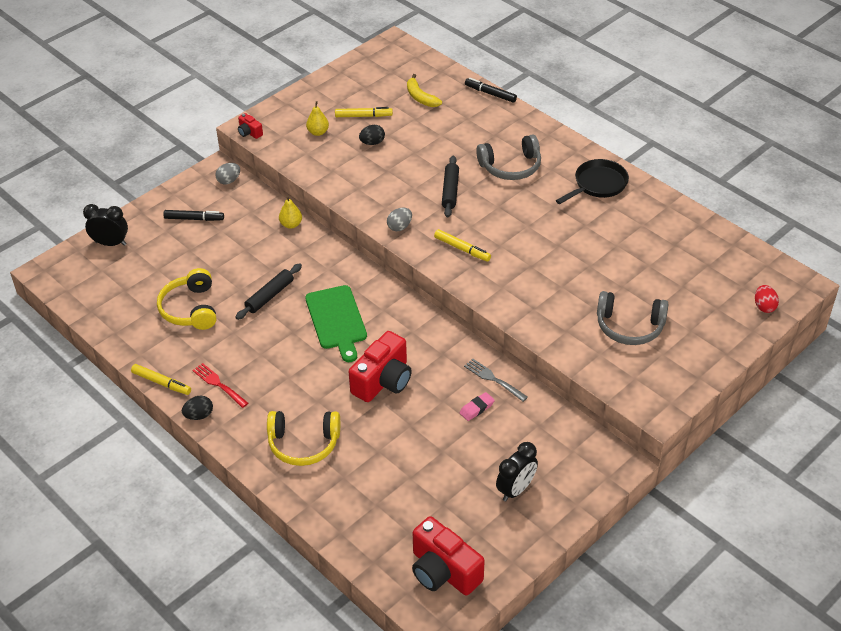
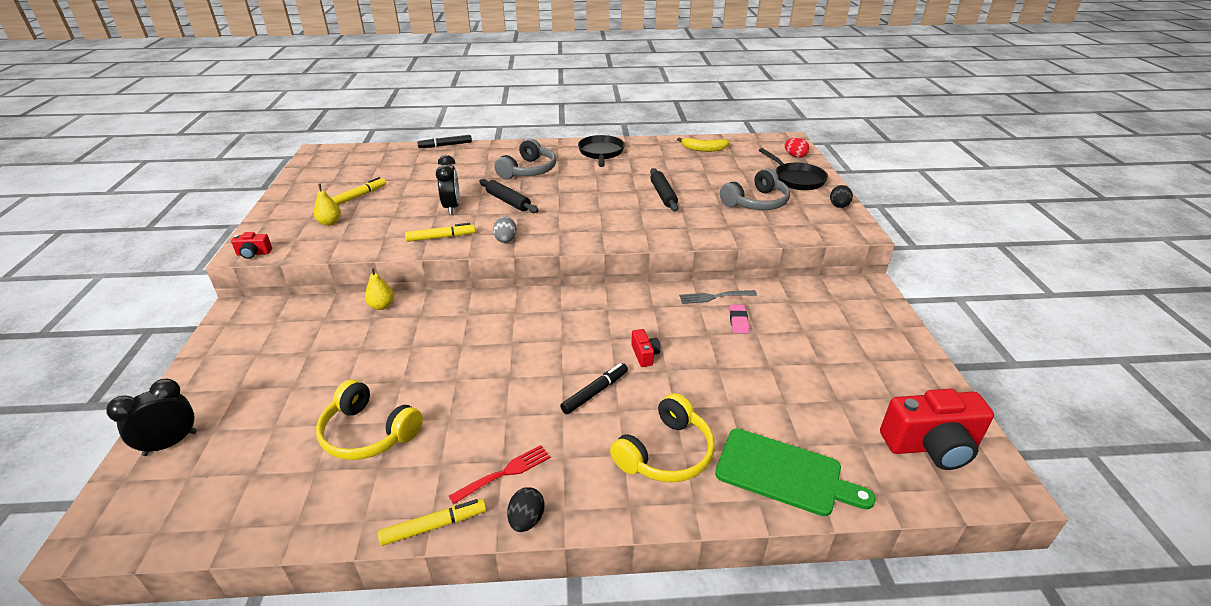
camera: 50 degrees left, 10 degrees down
black marker [163,210,224,221] -> black marker moved to [560,363,628,414]
red fork [192,363,248,408] -> red fork turned 150 degrees clockwise [449,445,551,504]
grey egg [215,163,240,185] -> none
black rolling pin [235,263,302,320] -> black rolling pin moved to [650,168,679,212]
green cutting board [305,285,367,362] -> green cutting board moved to [715,429,876,516]
red camera [349,331,412,402] -> red camera [631,329,661,367], size x0.46
black egg [359,125,385,145] -> black egg moved to [830,185,853,208]
yellow banana [407,74,442,107] -> yellow banana moved to [677,138,729,152]
yellow marker [434,229,491,262] -> yellow marker moved to [405,223,475,242]
black clock [496,442,538,501] -> black clock moved to [436,155,460,215]
none -> black pan [759,148,828,190]

